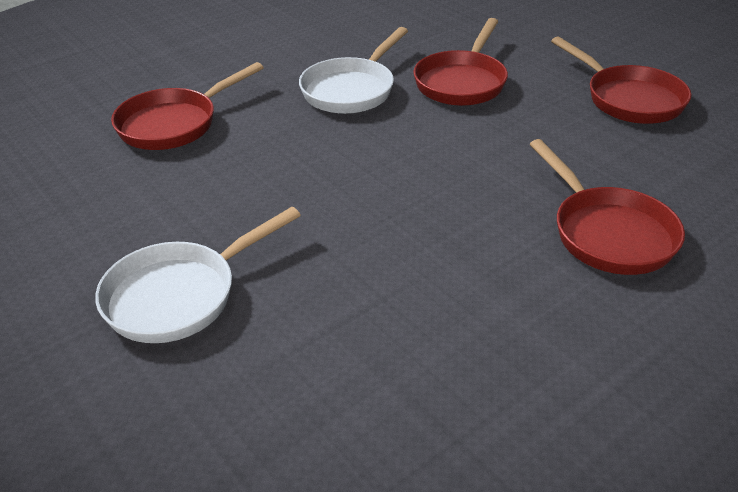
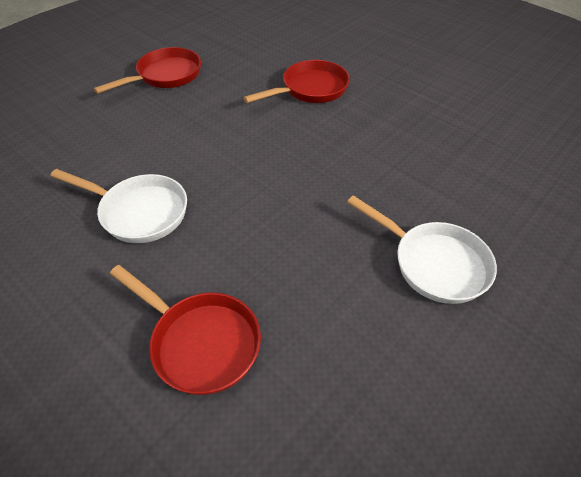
camera: 100 degrees left, 10 degrees up
red pan [413,18,508,106] -> none

